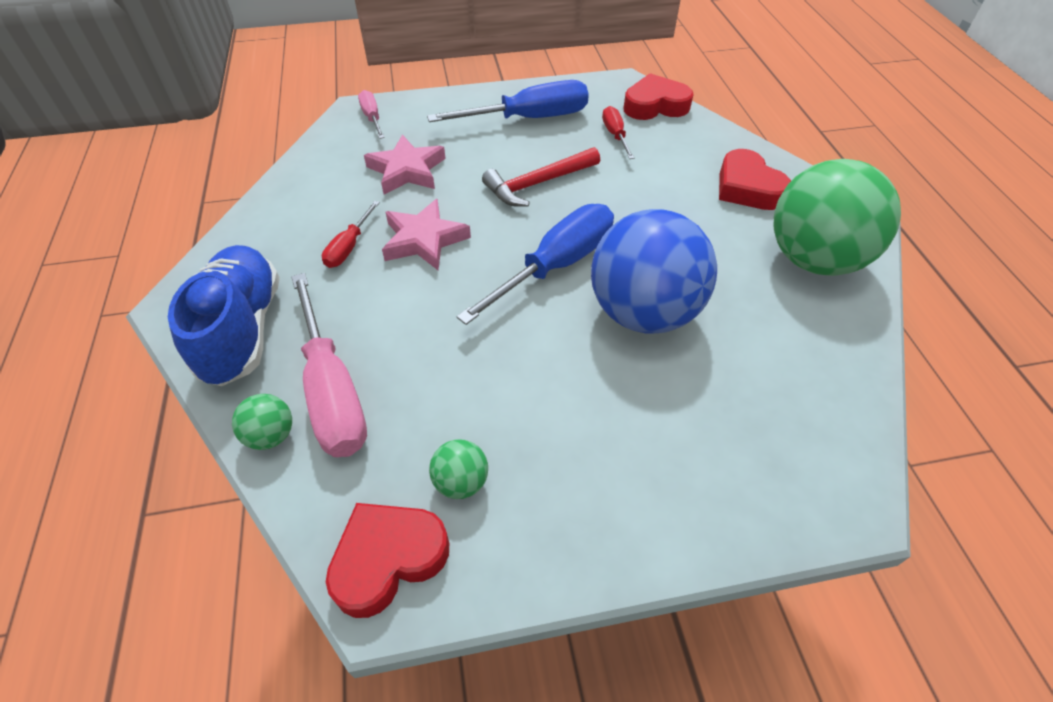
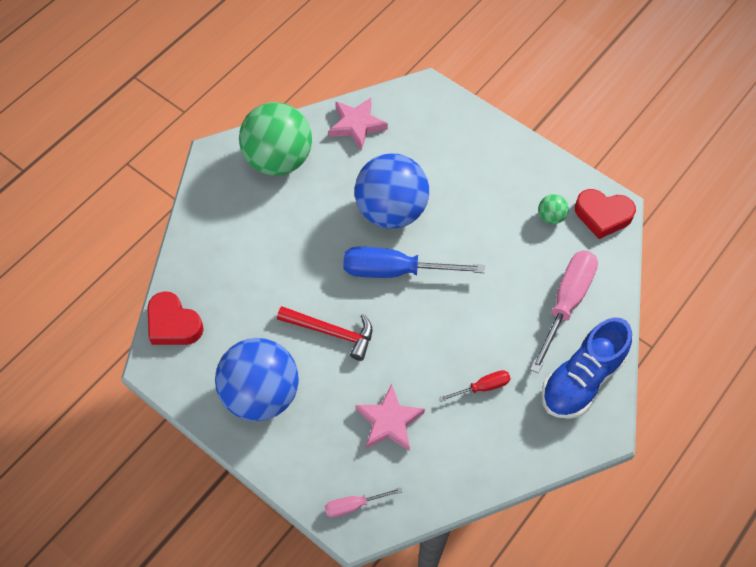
camera: 130 degrees left, 10 degrees up
green ball [232,394,292,450] -> none
pink screwdriver [358,90,385,139] -> pink screwdriver turned 45 degrees clockwise [325,488,402,518]
pink star [382,199,471,270] -> pink star moved to [329,98,388,151]
blue screwdriver [427,80,589,122] -> blue ball [215,338,299,421]
red screwdriver [602,106,635,159] -> none
red heart [719,149,791,210] -> none

